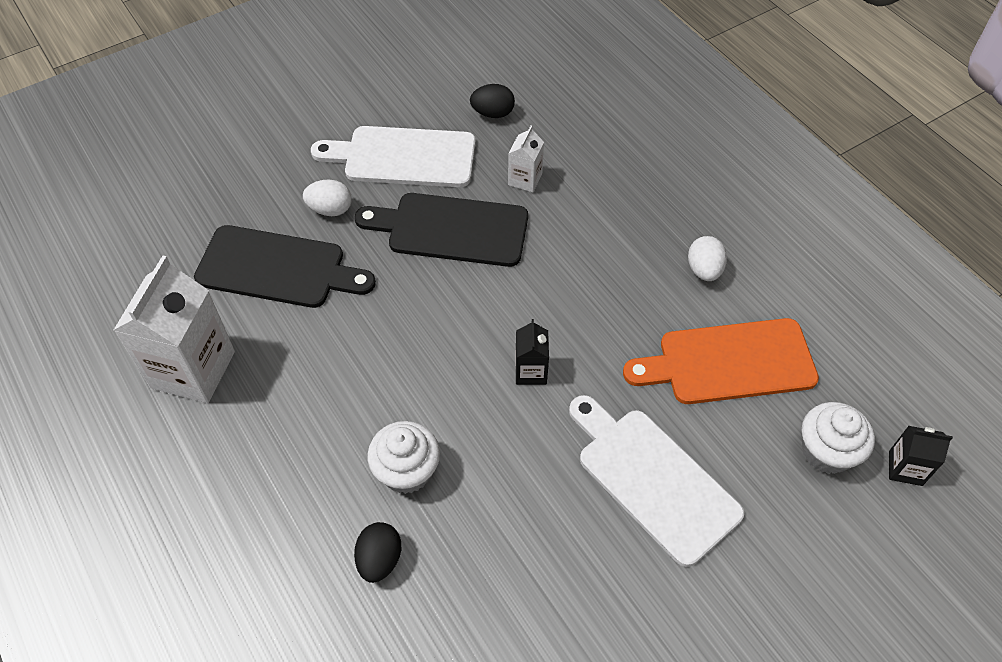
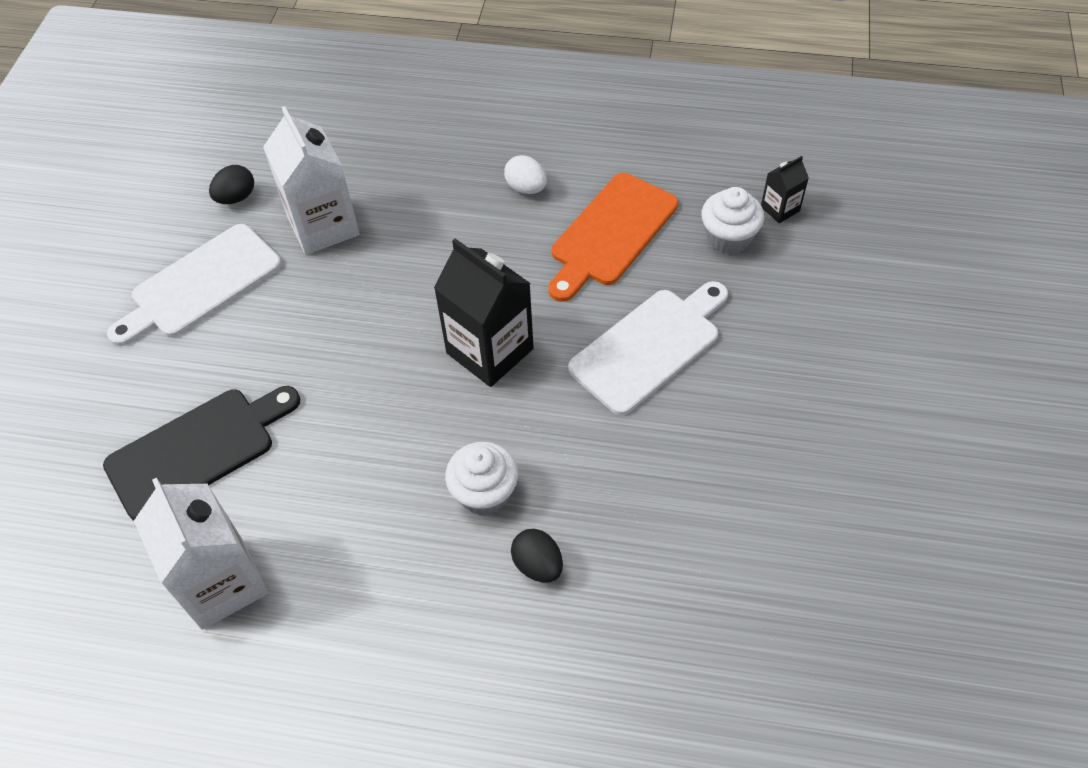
camera: 45 degrees left, 0 degrees up
white egg [303,179,352,216] -> none
black cutting board [355,193,528,267] -> none
white carton [508,126,544,192] -> white carton [263,106,359,255], size x2.06
black carton [515,319,549,385] -> black carton [434,238,534,387], size x2.06
white cutting board [569,395,744,567] -> white cutting board turned 135 degrees clockwise [568,281,728,415]

